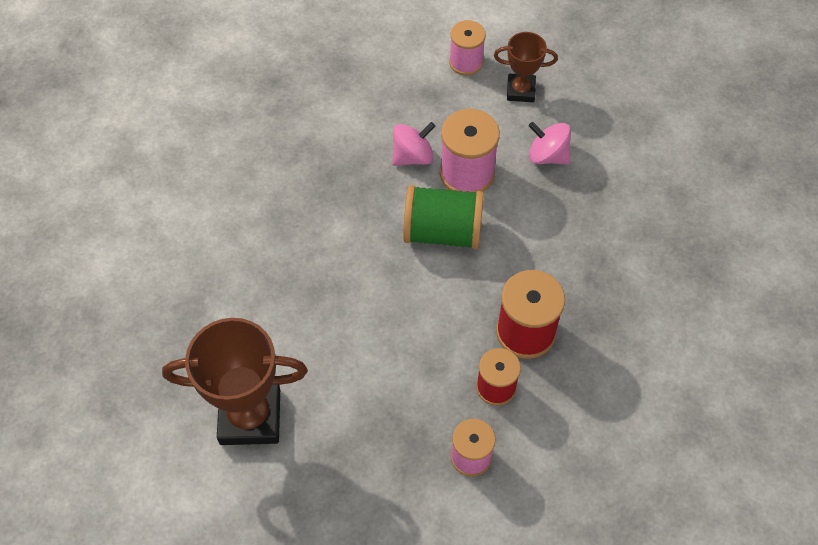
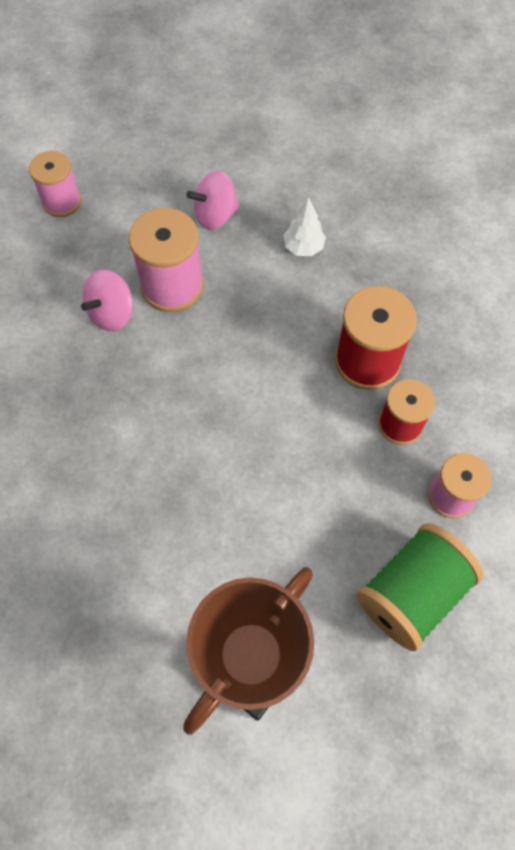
camera: 50 degrees left, 5 degrees up
pink spinning top [392,122,435,166] -> pink spinning top turned 150 degrees counterclockwise [81,270,133,331]
green spool [403,185,484,249] -> green spool moved to [357,523,483,651]
brown trophy [494,32,558,102] -> none
none -> white tree [284,197,326,256]

